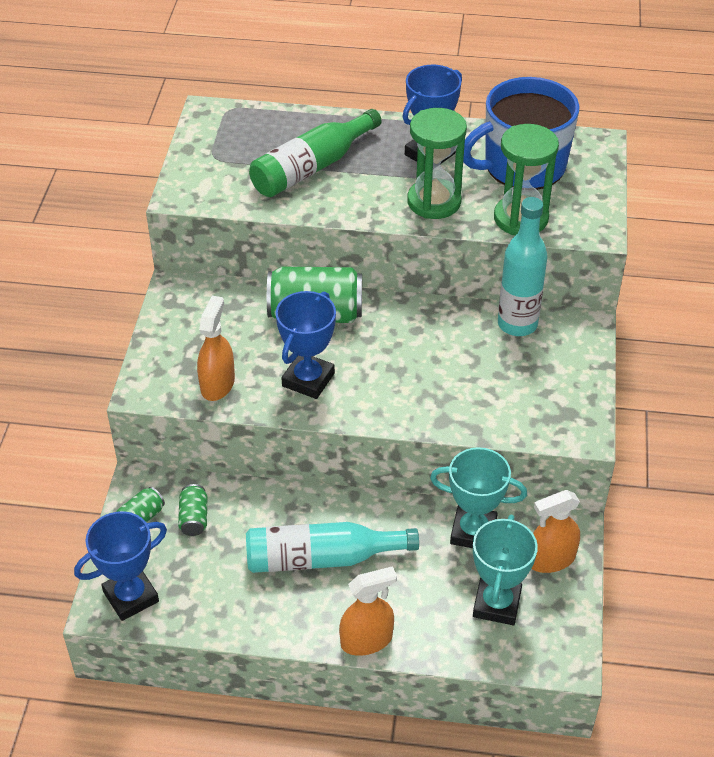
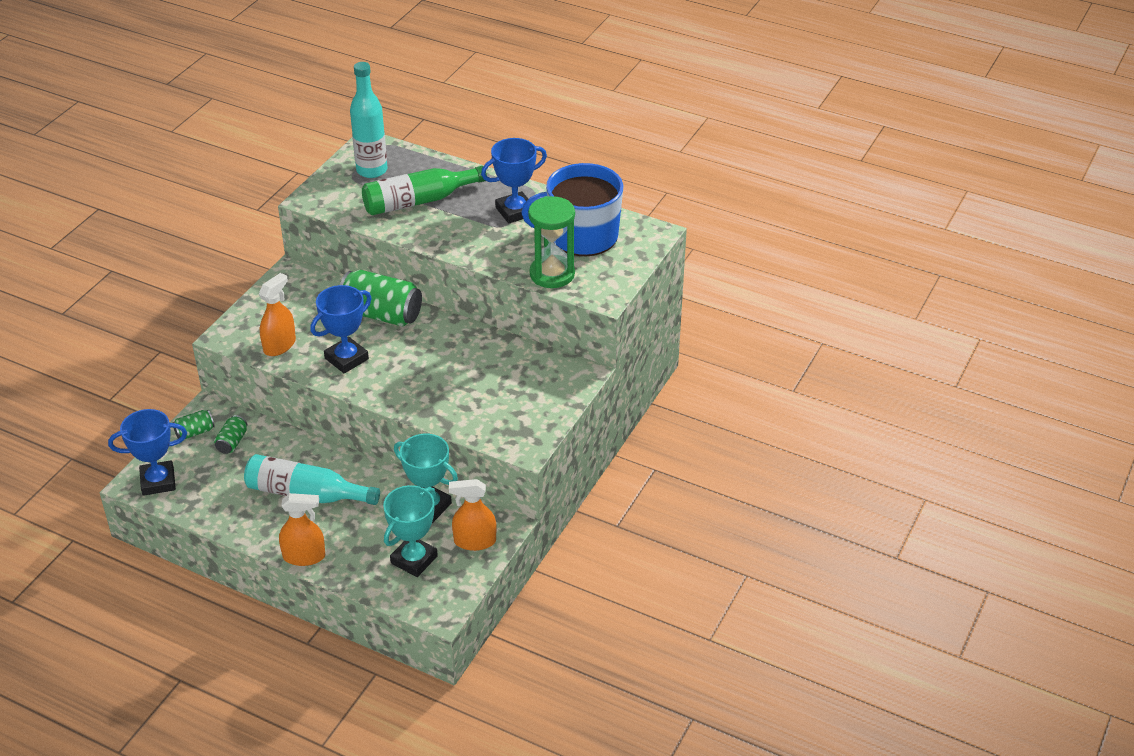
camera: 20 degrees right, 5 degrees down
green hourglass [407,108,467,219] -> none
turquoise bottle [498,197,548,336] -> turquoise bottle moved to [350,62,387,178]

